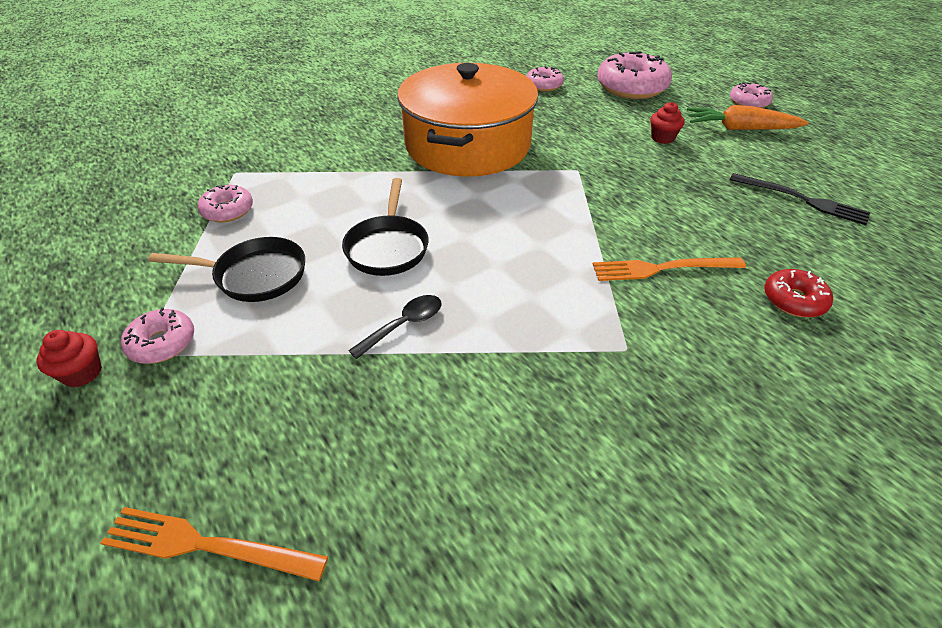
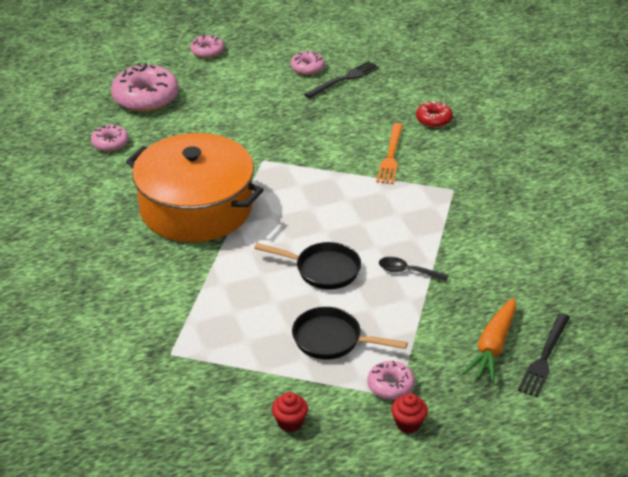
camera: 75 degrees left, 5 degrees down
orange fork [101,507,328,581] -> black fork [518,313,570,397]
black pan [148,237,305,302] -> black pan turned 90 degrees counterclockwise [292,307,408,360]
pink donut [197,185,253,222] -> pink donut moved to [291,51,325,75]
black spoon [348,295,442,359] -> black spoon turned 45 degrees counterclockwise [379,257,449,282]
red cupcake [650,102,685,144] -> red cupcake moved to [272,392,308,432]
orange carrot [687,105,809,130] -> orange carrot moved to [463,298,516,383]

